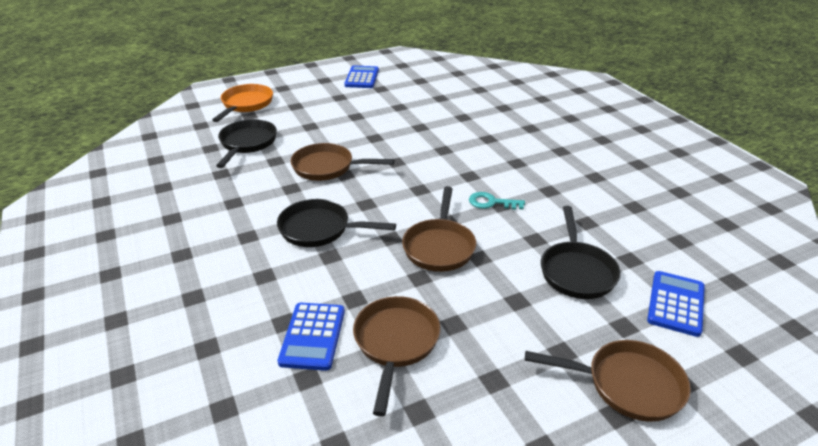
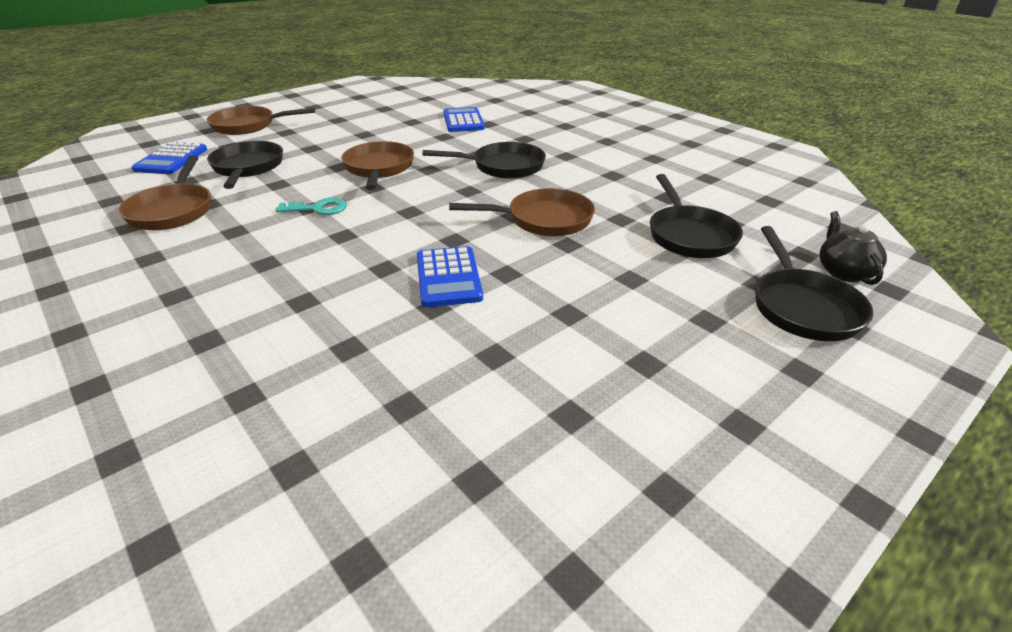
camera: 165 degrees right, 0 degrees up
orange pan [212,84,273,122] -> black pan [755,226,873,341]
blue calculator [345,66,379,88] -> blue calculator moved to [417,246,483,307]
brown pan [353,296,440,417] -> brown pan moved to [118,155,211,230]
none -> black teapot [819,211,887,285]

